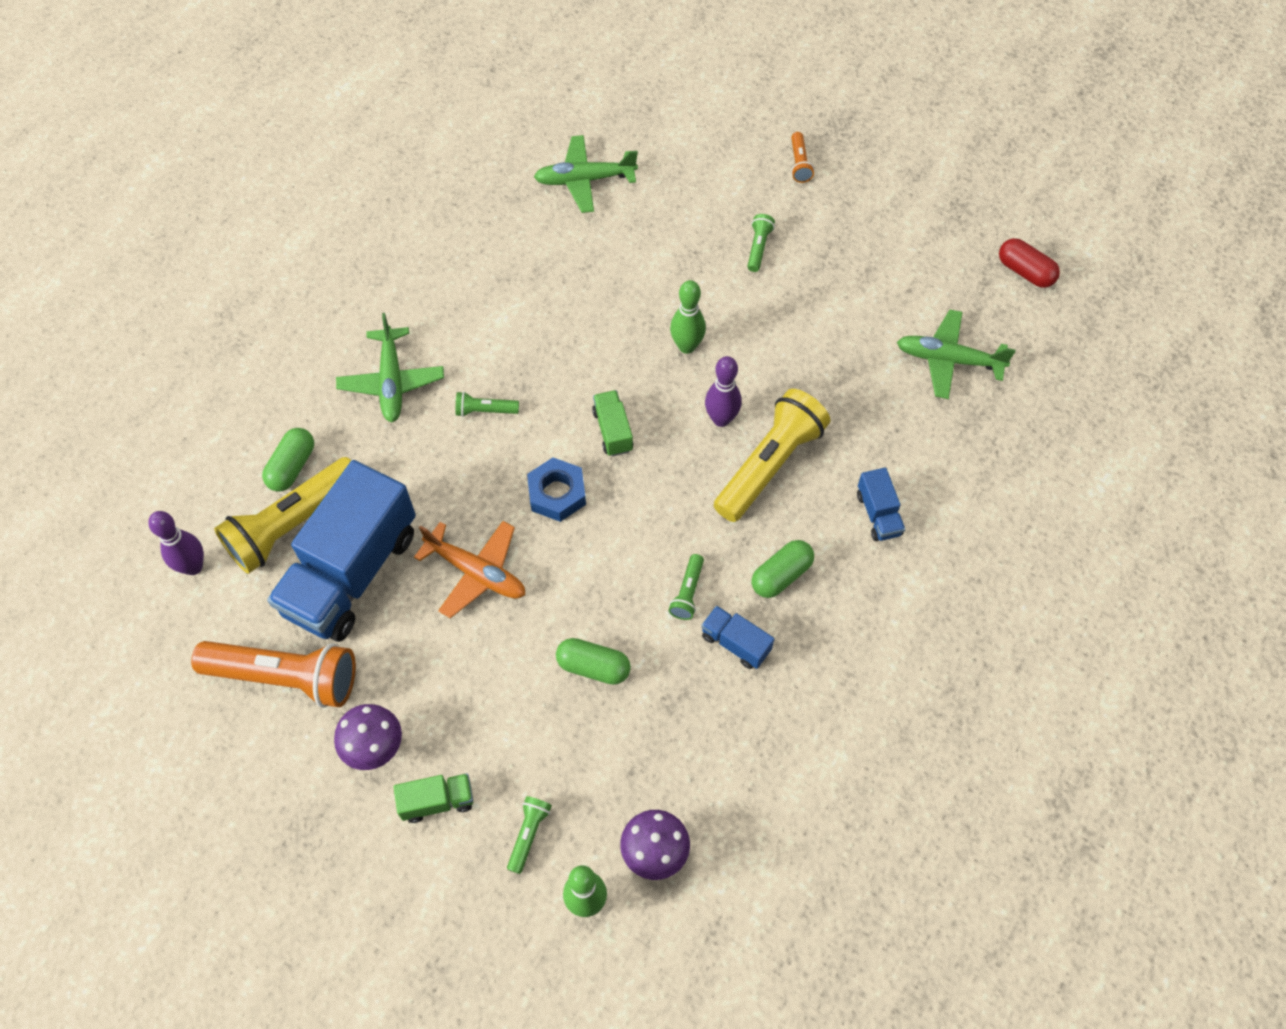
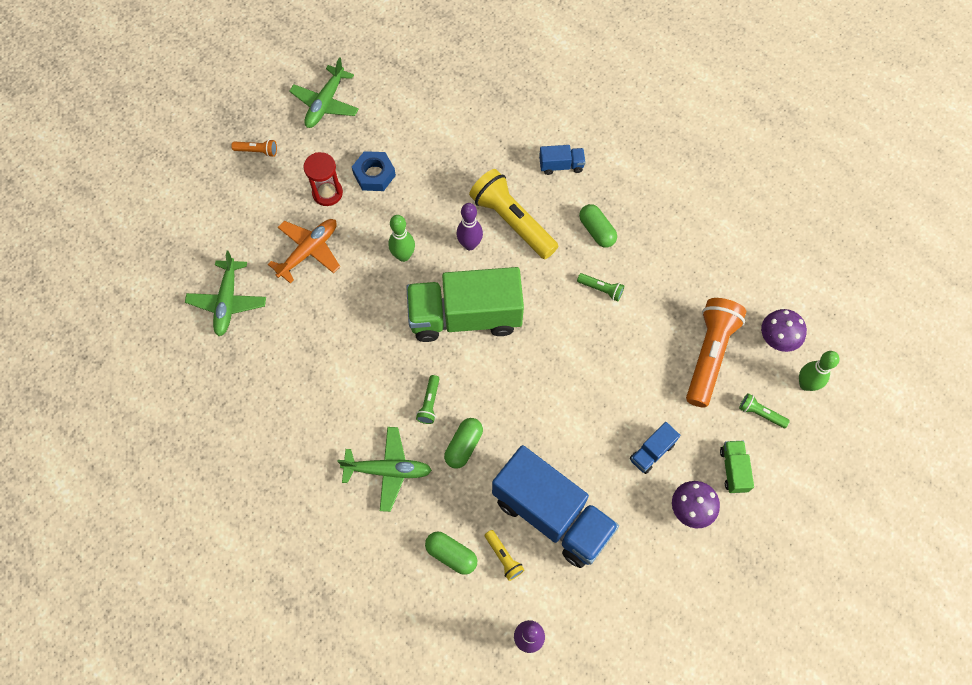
camera: 80 degrees left, 5 degrees up
orange flashlight [191,641,356,708] -> orange flashlight moved to [686,298,747,408]
yellow flashlight [214,457,351,574] -> yellow flashlight [484,530,525,581], size x0.45
orange plane [414,521,525,618] -> orange plane moved to [268,219,340,283]
blue nut [527,457,586,522] -> blue nut moved to [352,151,396,191]
green capsule [556,638,631,685] -> green capsule moved to [444,418,483,469]
green truck [592,390,633,456] -> green truck [406,267,524,342], size x2.35
blue truck [701,606,774,669] -> blue truck moved to [630,422,680,474]
green flashlight [747,214,775,272] -> red hourglass [303,152,343,206]
green plane [897,310,1016,399] -> green plane moved to [289,57,359,128]
red capsule [999,238,1060,288] -> none

